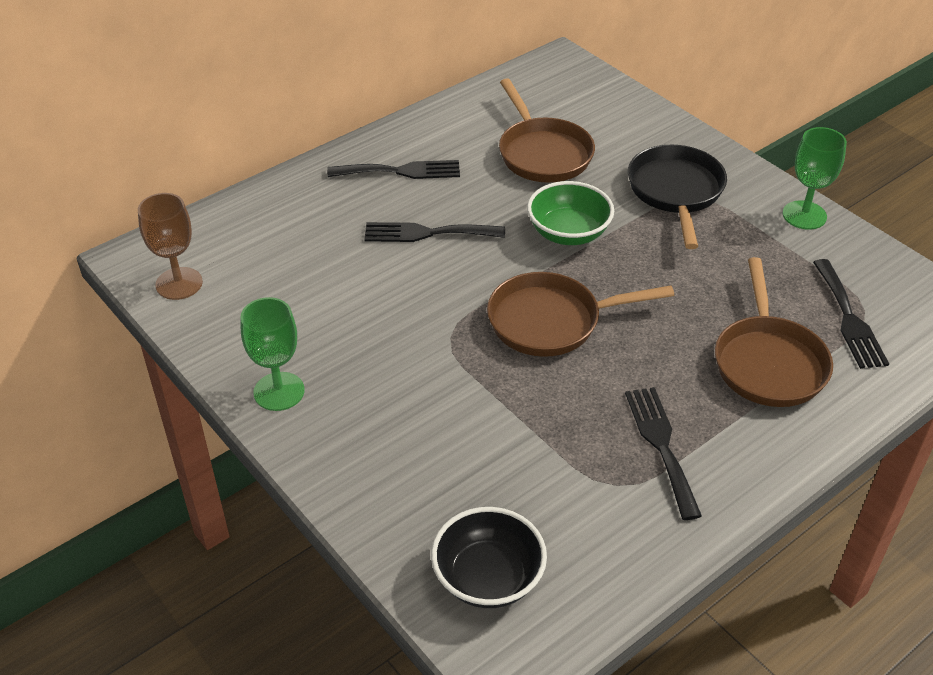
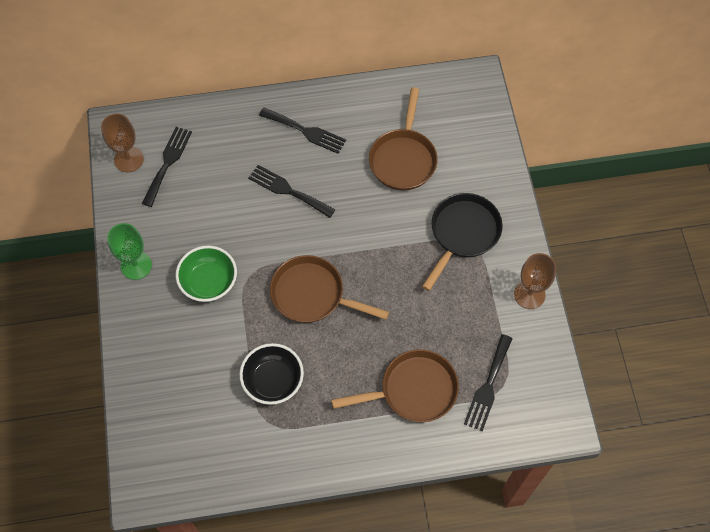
camera: 30 degrees right, 20 degrees up
black bowl [431,507,547,608] -> black bowl moved to [239,343,304,405]
green bowl [527,181,614,245] -> green bowl moved to [176,246,237,302]
black fork [625,387,702,520] -> black fork moved to [142,127,192,207]
brown pan [715,257,833,407] -> brown pan turned 135 degrees counterclockwise [331,349,459,422]
green goblet [782,127,847,230] -> brown goblet [514,253,556,309]

